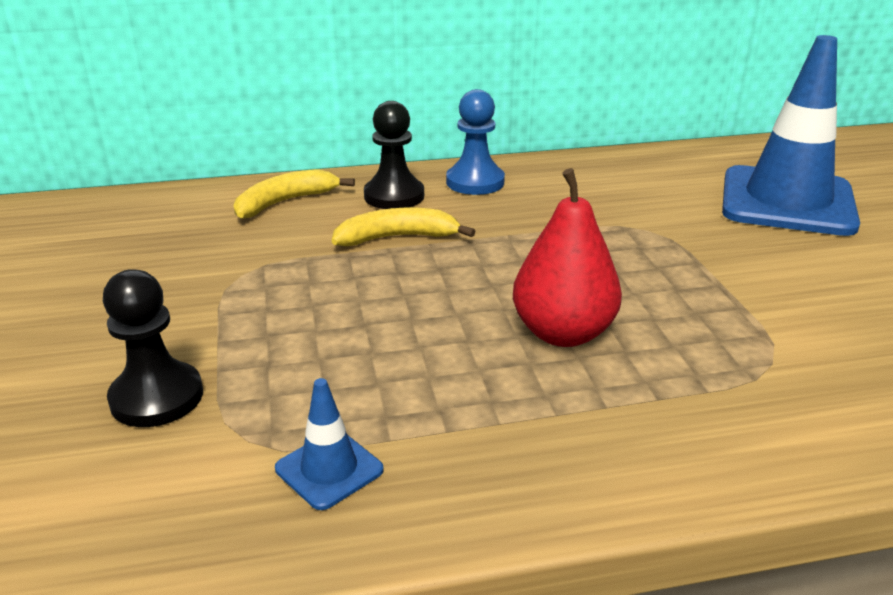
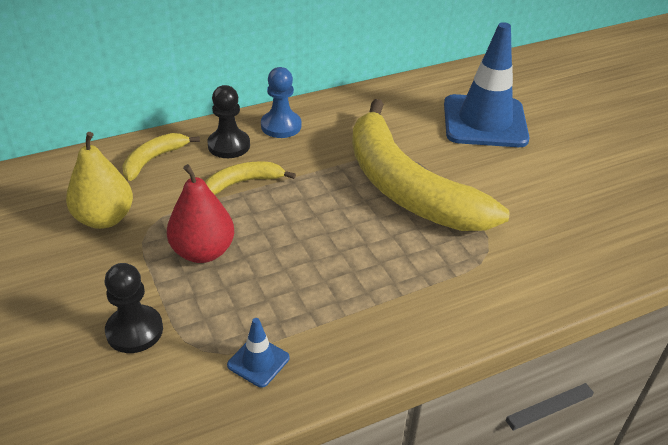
camera: 15 degrees left, 10 degrees up
red pear [513,168,622,347] -> red pear moved to [167,164,234,263]
none -> yellow pear [66,132,133,229]
none -> yellow banana [352,99,510,231]

